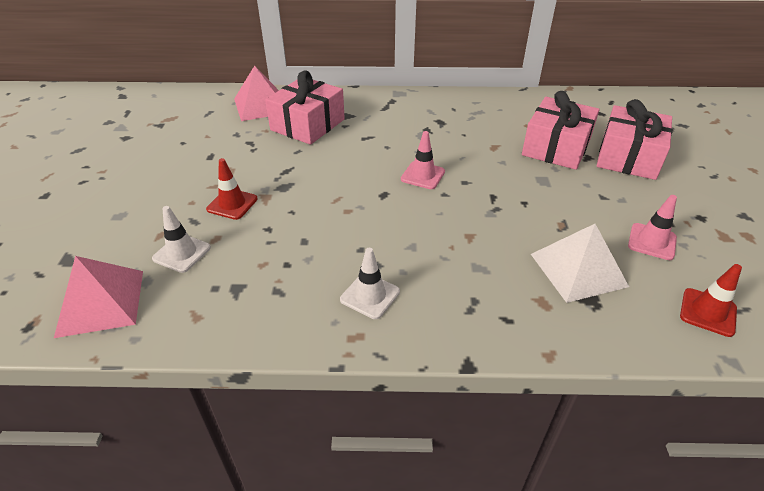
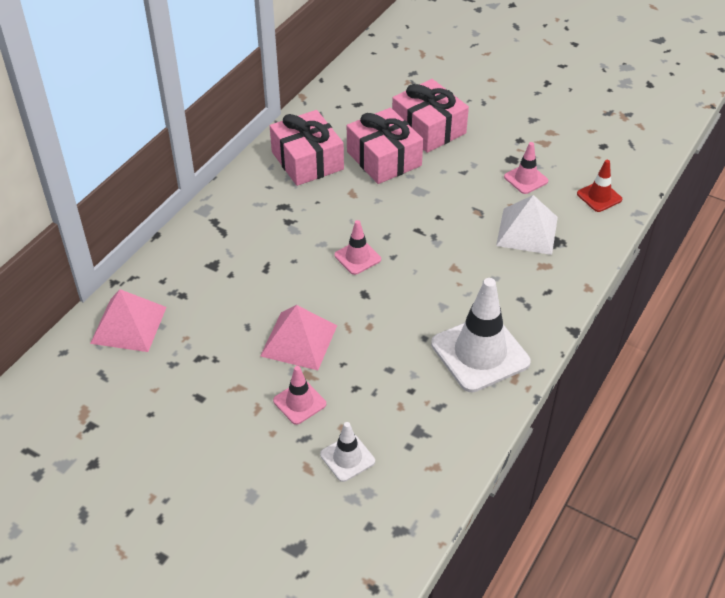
camera: 60 degrees left, 5 degrees up
pink pyramid [54,256,143,338] -> pink pyramid moved to [260,305,337,370]
red traffic cone [206,158,258,220] -> pink traffic cone [273,366,326,425]
pink gift [265,70,345,145] -> pink gift moved to [270,110,344,186]
white traffic cone [340,248,400,319] -> white traffic cone [431,278,531,392], size x1.96

